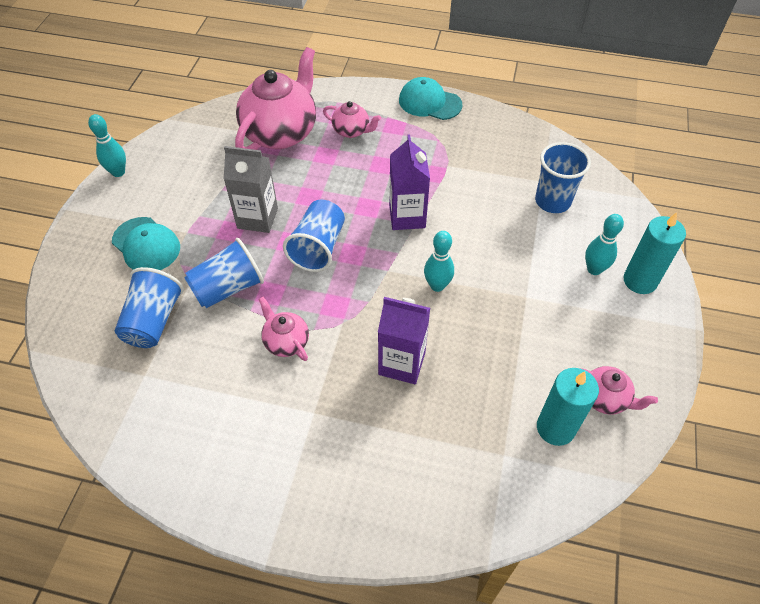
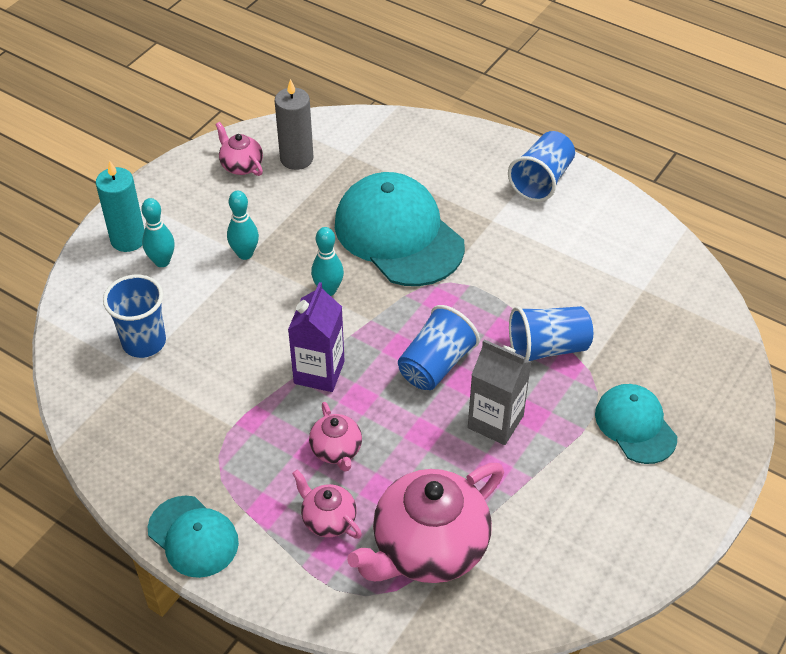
camera: 160 degrees left, 5 degrees down
turquoise bowling pin [88,114,126,177] -> turquoise bowling pin moved to [227,191,259,260]
blue cup [115,267,184,348] -> blue cup moved to [508,131,575,202]
pink teapot [258,297,309,361] -> pink teapot moved to [309,402,362,472]
purple carton [378,297,430,384] -> turquoise cap [335,172,465,286]
turquoise candle [537,368,599,446] -> grey candle [275,79,313,170]

